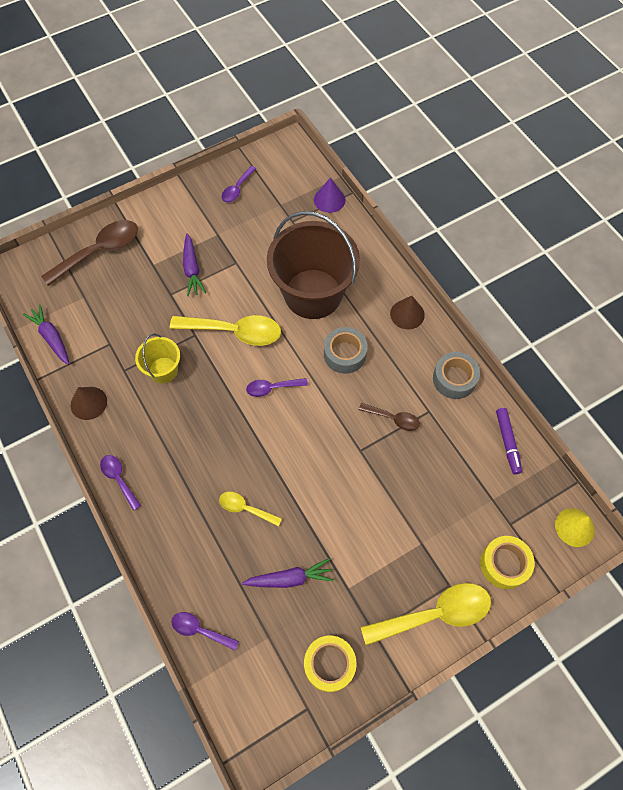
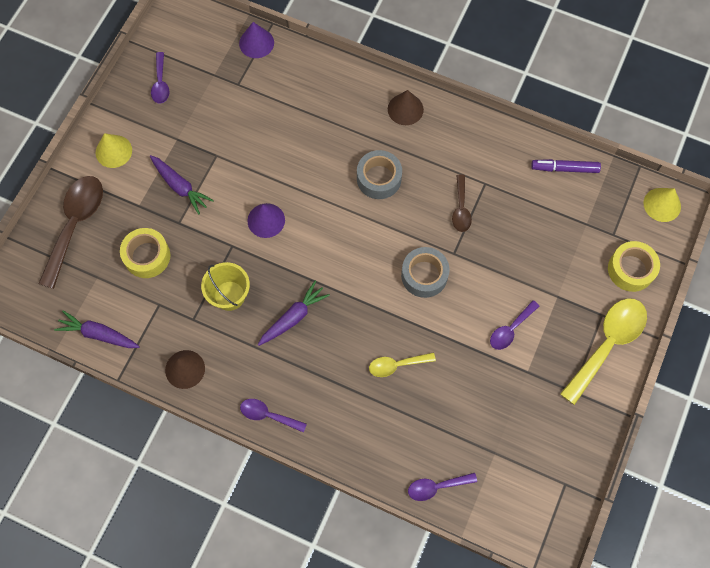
camera: 35 degrees left, 5 degrees up
yellow spoon [170,315,281,346] -> purple cone [247,203,285,238]
purple carrot [242,559,333,588] -> purple carrot moved to [258,281,330,346]
purple spoon [246,378,308,397] -> purple spoon moved to [490,300,539,350]
brown bucket [267,211,360,319] -> none
yellow tape [304,636,356,692] -> yellow tape moved to [120,228,170,278]
brown spoon [359,403,420,431] -> brown spoon turned 105 degrees clockwise [452,174,472,232]
grey tape [433,352,480,399] -> grey tape moved to [401,247,450,298]
purple marker [496,408,522,474] -> purple marker turned 135 degrees clockwise [531,159,601,173]
none -> yellow cone [96,133,132,168]

